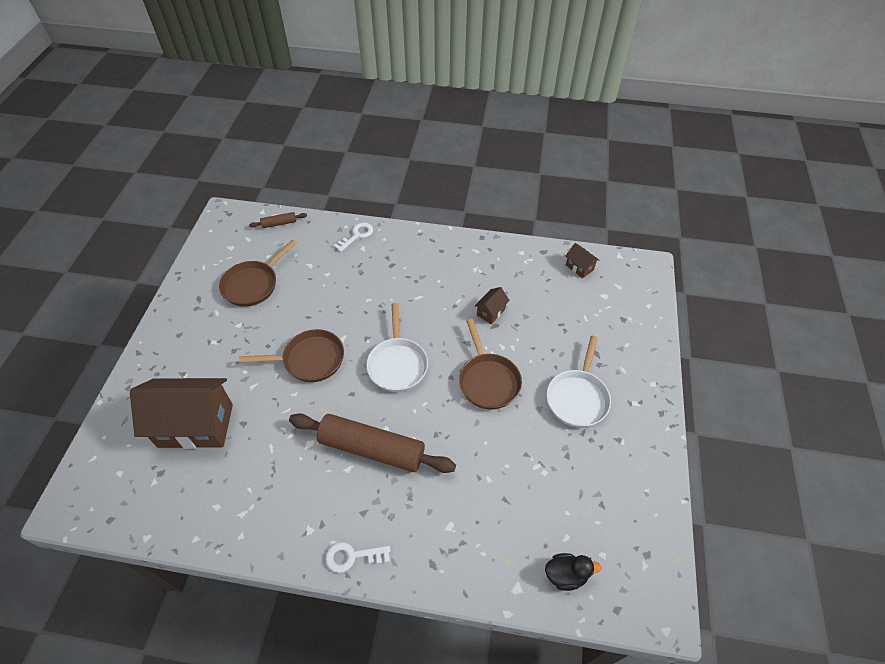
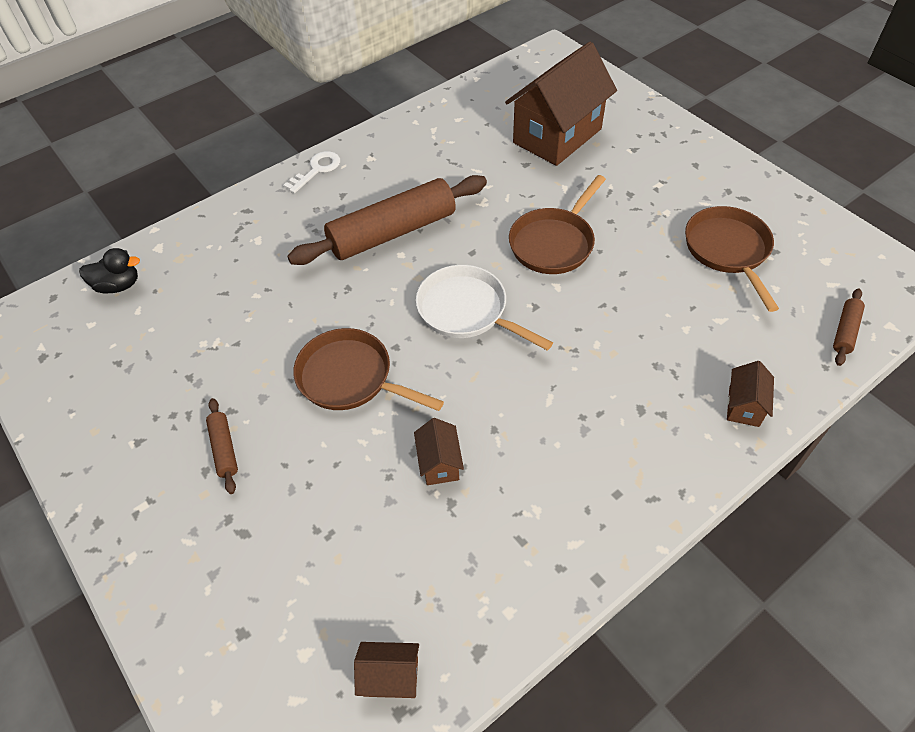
camera: 135 degrees right, 0 degrees up
white key [334,223,373,252] -> brown house [727,361,774,427]
black duck [545,553,602,591] -> black duck turned 135 degrees counterclockwise [79,248,140,293]
white pan [547,336,611,428] -> brown rolling pin [206,398,238,494]

